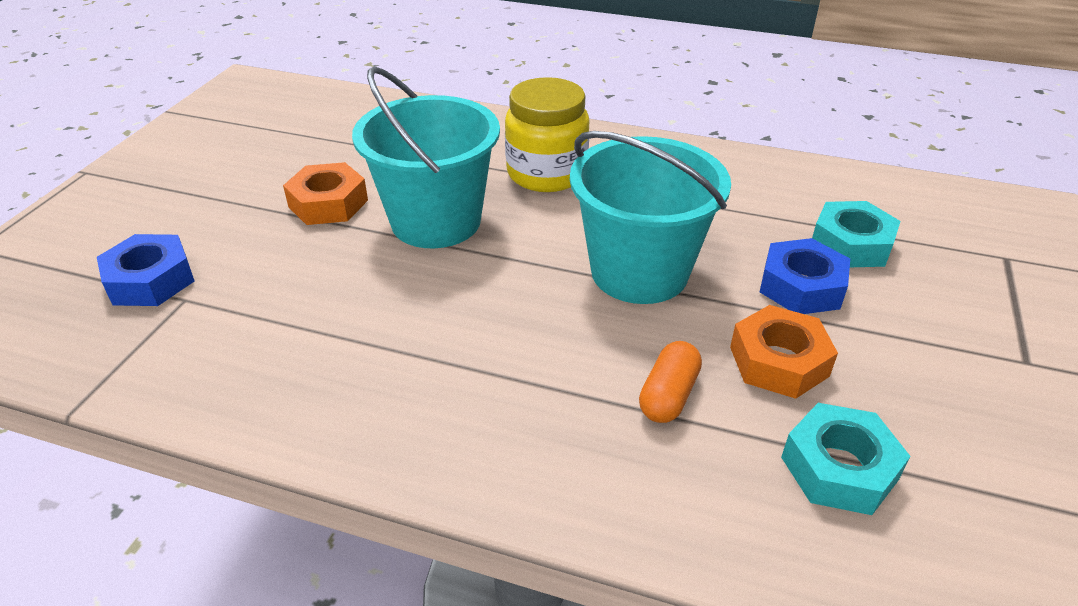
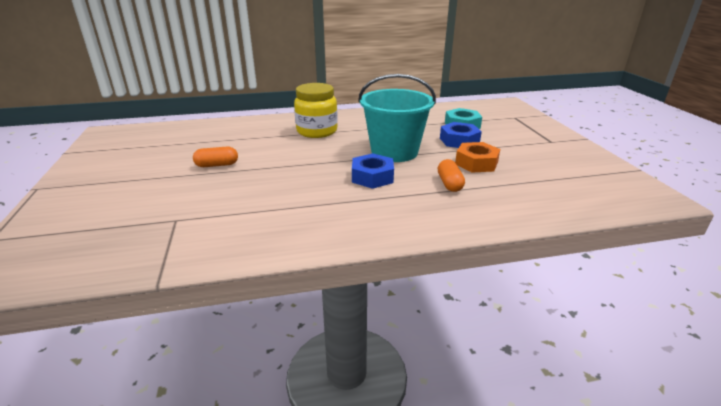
camera: 30 degrees left, 10 degrees down
blue nut [97,234,194,306] -> blue nut moved to [352,153,394,189]
orange nut [283,162,368,225] -> orange capsule [193,147,238,167]
turquoise bucket [352,66,500,248] -> none
turquoise nut [781,403,911,515] -> none

